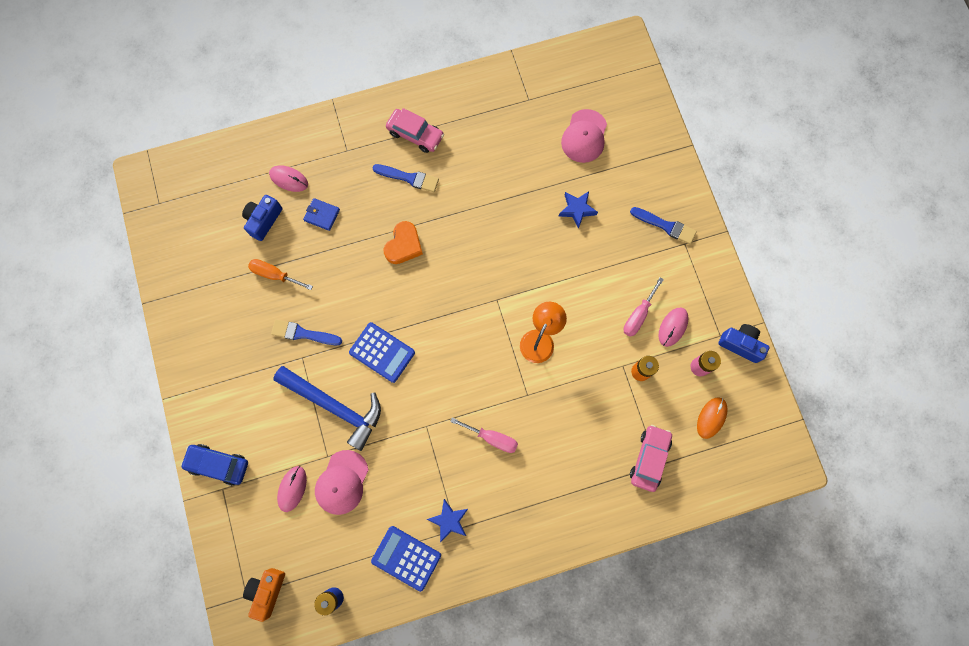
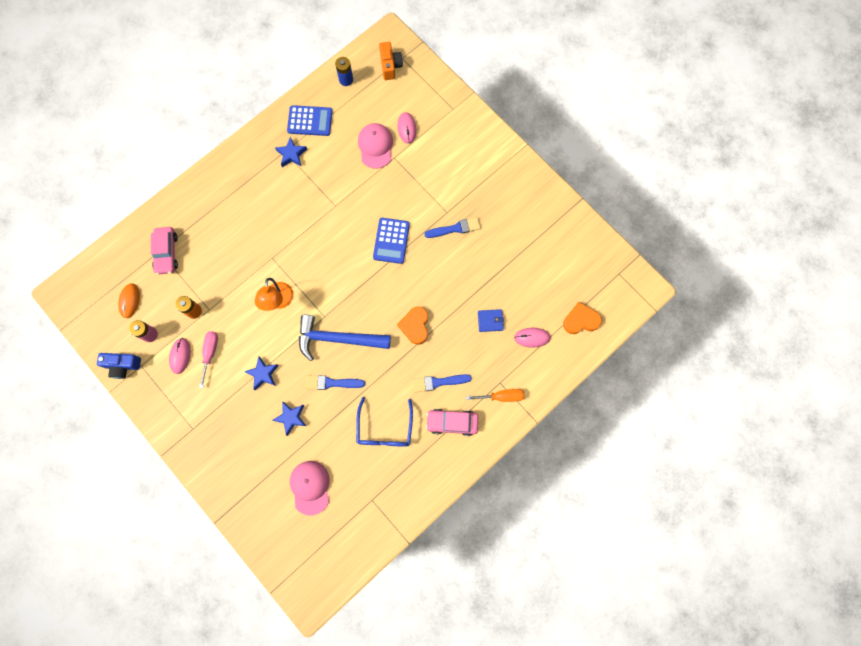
camera: 155 degrees right, 0 degrees up
blue car [180,444,248,486] -> none
blue camera [242,195,282,241] -> none
orange screwdriver [248,259,313,290] -> orange screwdriver moved to [466,389,525,402]
blue hammer [273,366,381,451] -> blue hammer moved to [299,315,391,361]
blue calculator [349,322,415,383] -> blue calculator turned 90 degrees counterclockwise [373,218,410,264]
pink screwdriver [450,417,518,453] -> none
blue brush [630,207,697,244] -> blue brush moved to [305,375,365,390]
none -> blue star [244,357,279,390]
none -> blue glasses [356,397,413,447]
none -> orange heart [563,302,602,334]

